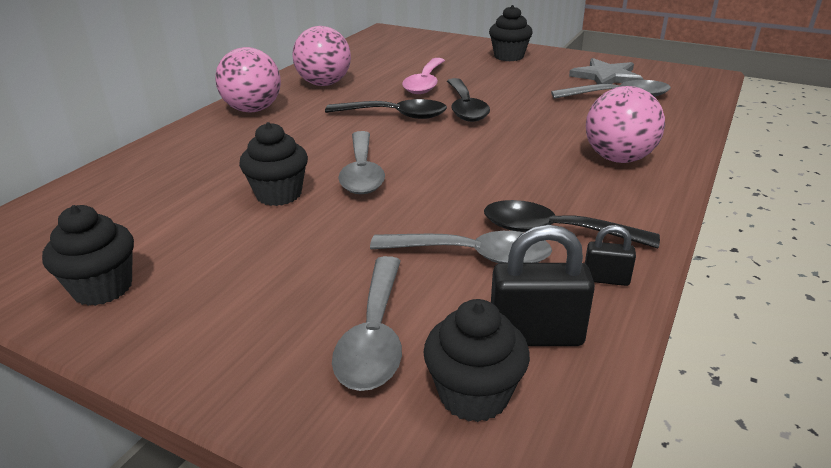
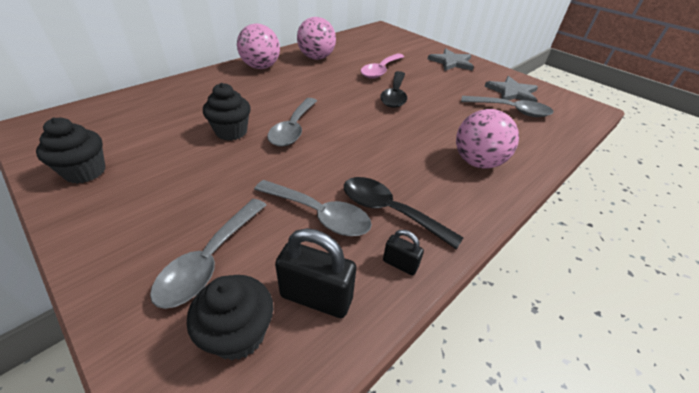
camera: 15 degrees right, 10 degrees up
black spoon [325,99,447,119] -> none
black cupcake [489,5,533,61] -> grey star [427,48,474,71]

